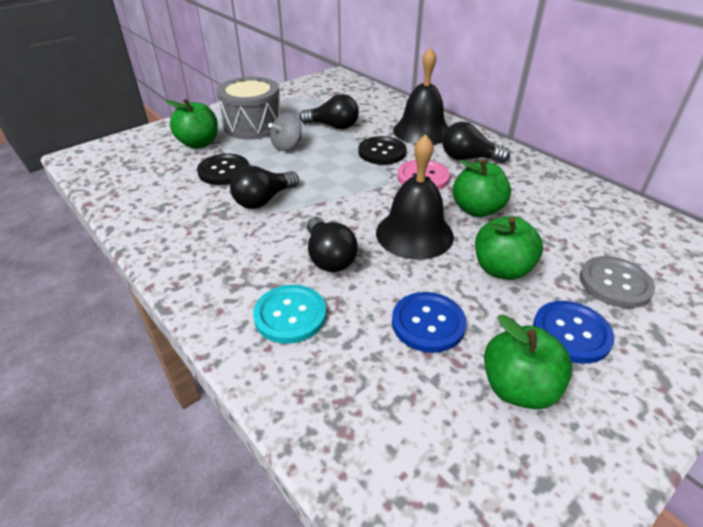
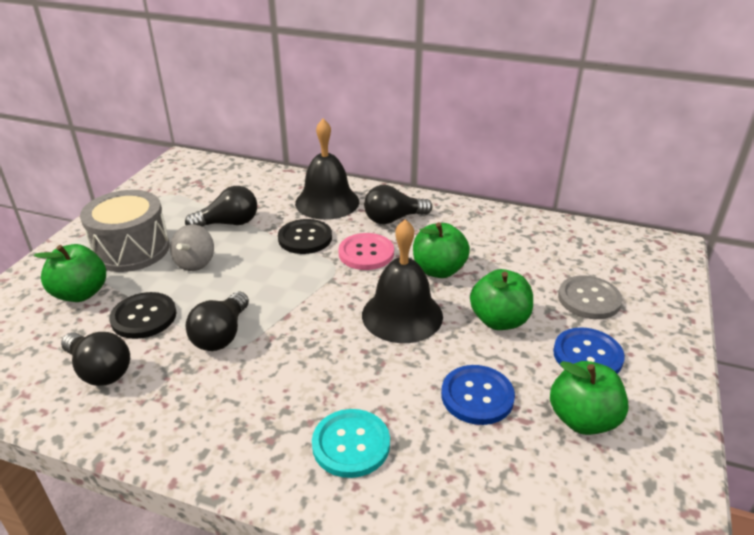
camera: 30 degrees left, 5 degrees down
black light bulb [307,217,358,272] -> black light bulb moved to [61,332,130,386]

